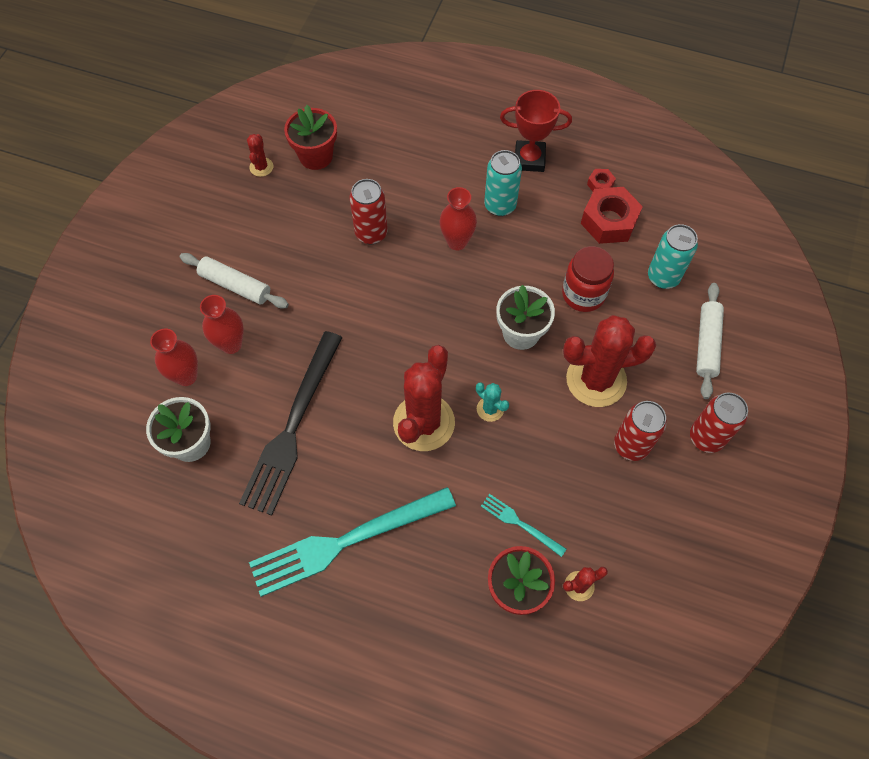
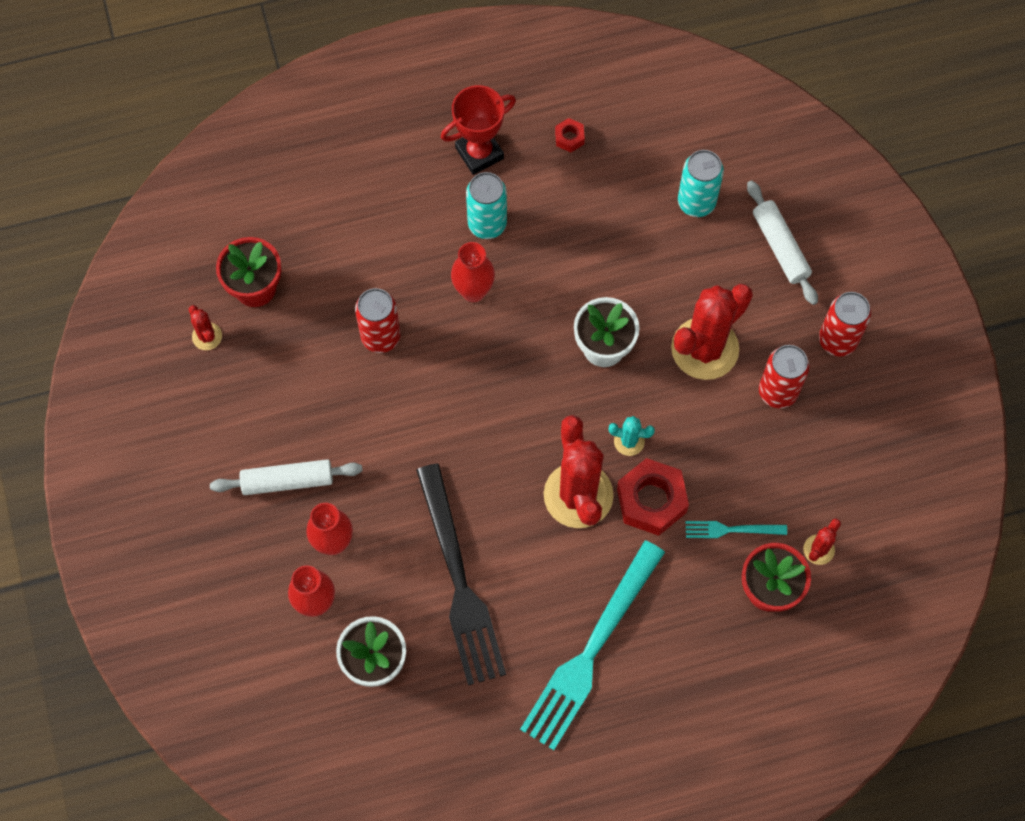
camera: 35 degrees left, 5 degrees up
red jar [562,246,614,312] -> none
red nut [581,187,643,244] -> red nut moved to [617,458,689,536]

